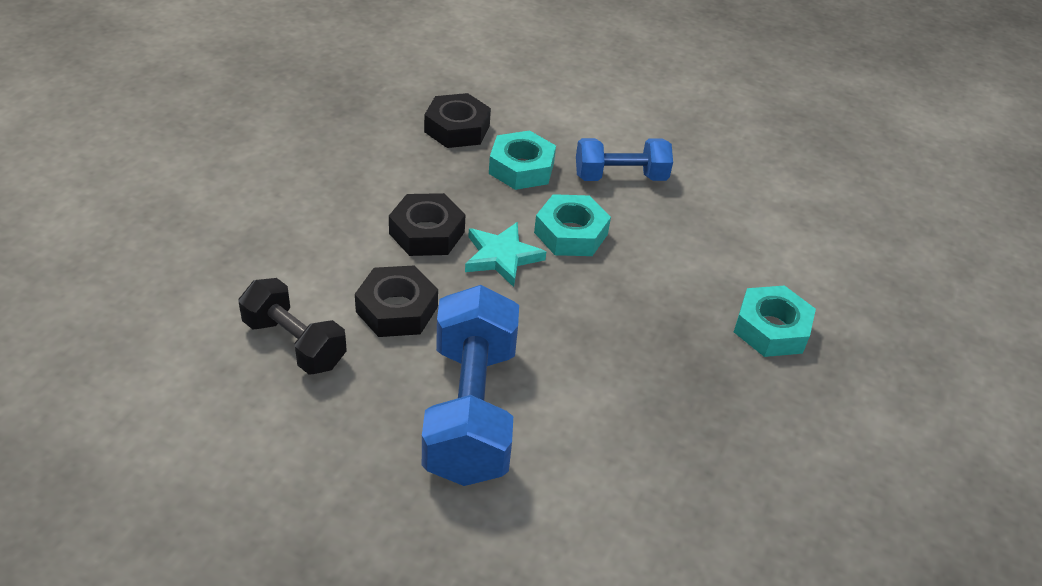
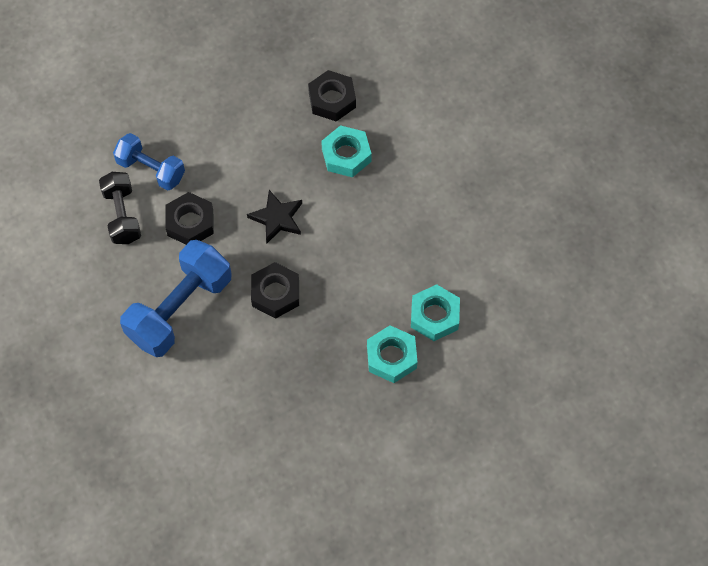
camera: 40 degrees right, 20 degrees up
black nut [389,193,466,256] -> black nut moved to [251,262,299,319]
turquoise star [465,222,546,287] -> black star [247,190,302,243]
turquoise nut [534,194,611,256] -> turquoise nut moved to [411,284,460,341]
blue dumbbell [576,138,673,181] -> blue dumbbell moved to [113,133,185,190]

